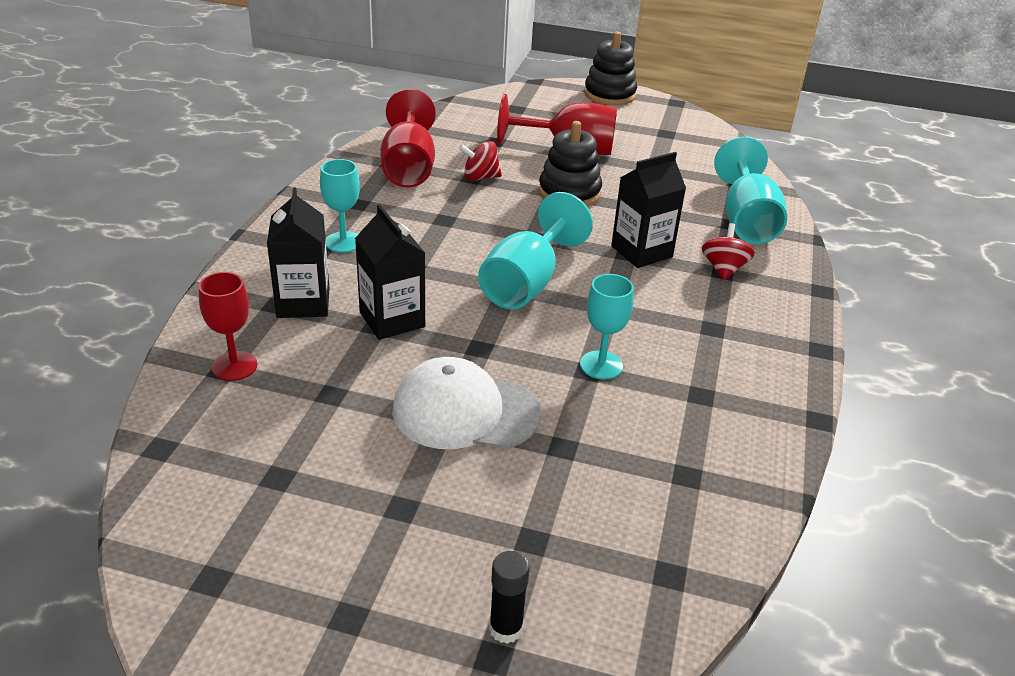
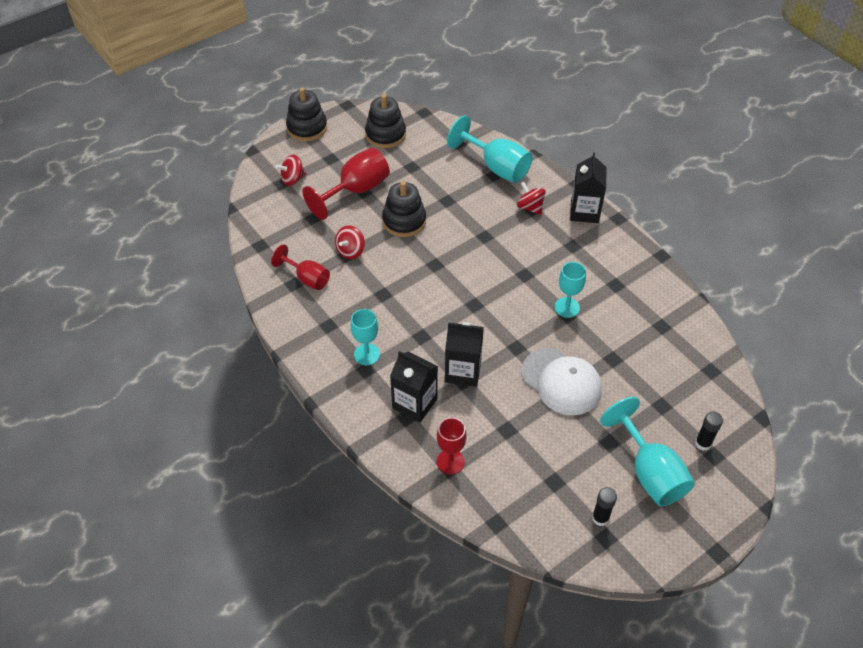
camera: 50 degrees left, 15 degrees up
red goblet [380,89,436,187] -> red goblet [271,244,330,290], size x0.63
white cap [392,357,541,449] -> white cap turned 90 degrees counterclockwise [521,348,602,415]
turquoise goblet [478,192,593,310] -> turquoise goblet moved to [600,397,695,506]
black carton [611,152,686,268] -> black carton moved to [570,152,607,223]
none -> red spinning top [276,154,306,186]
none -> black stacking toy [365,94,406,148]
none -> black glue stick [592,487,617,526]

